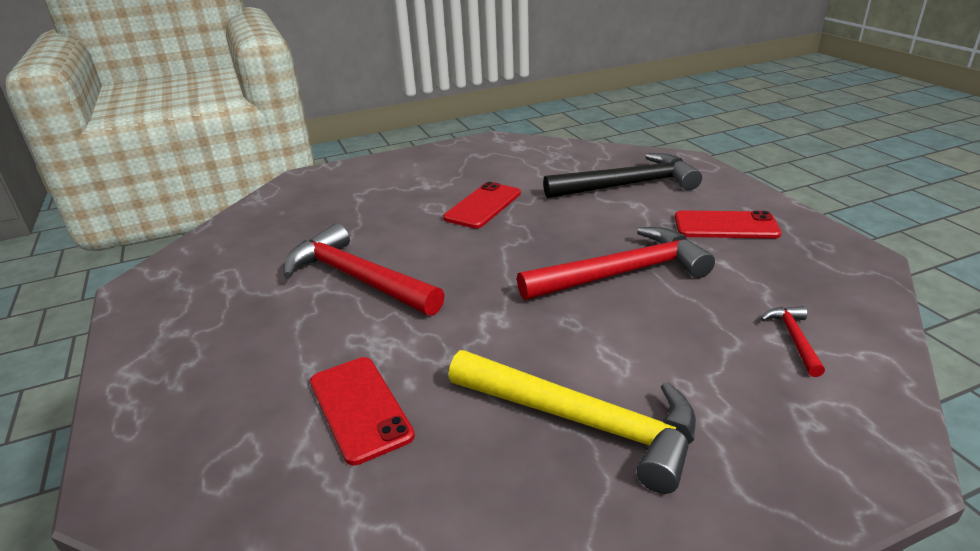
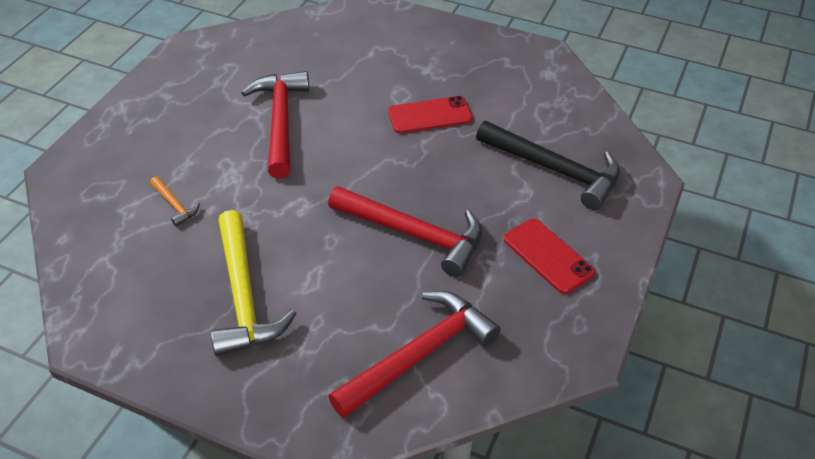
camera: 45 degrees right, 15 degrees up
red phone [310,357,415,466] -> orange hammer [150,176,200,226]
red hammer [760,306,825,377] -> red hammer [328,291,501,418], size x2.26

